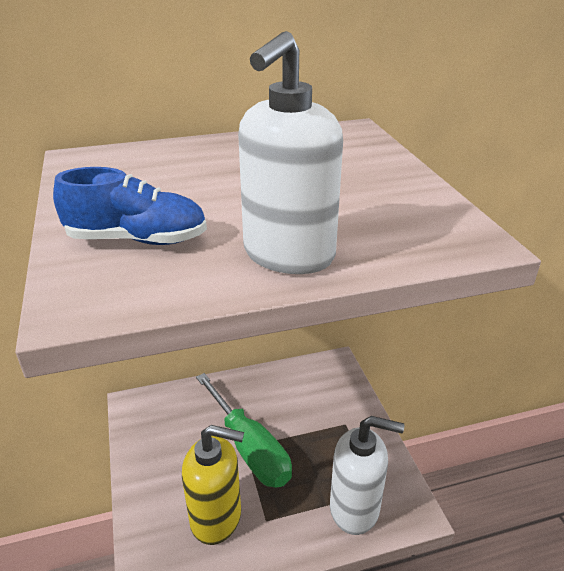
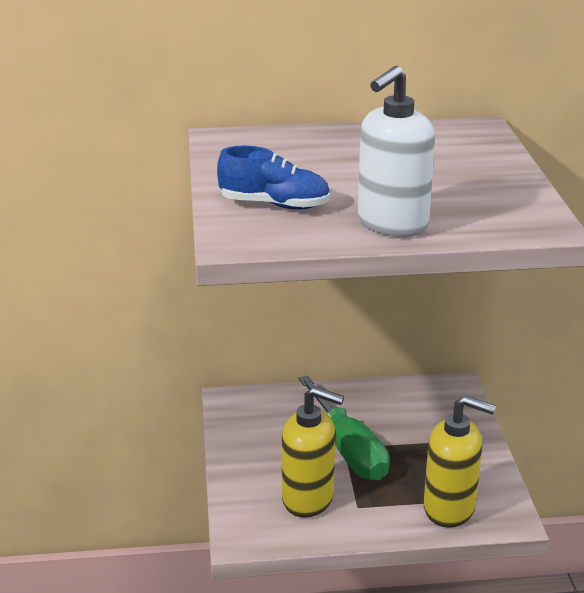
camera: 10 degrees right, 5 degrees down
white soap dispenser [330,416,404,535] -> yellow soap dispenser [424,395,496,528]

